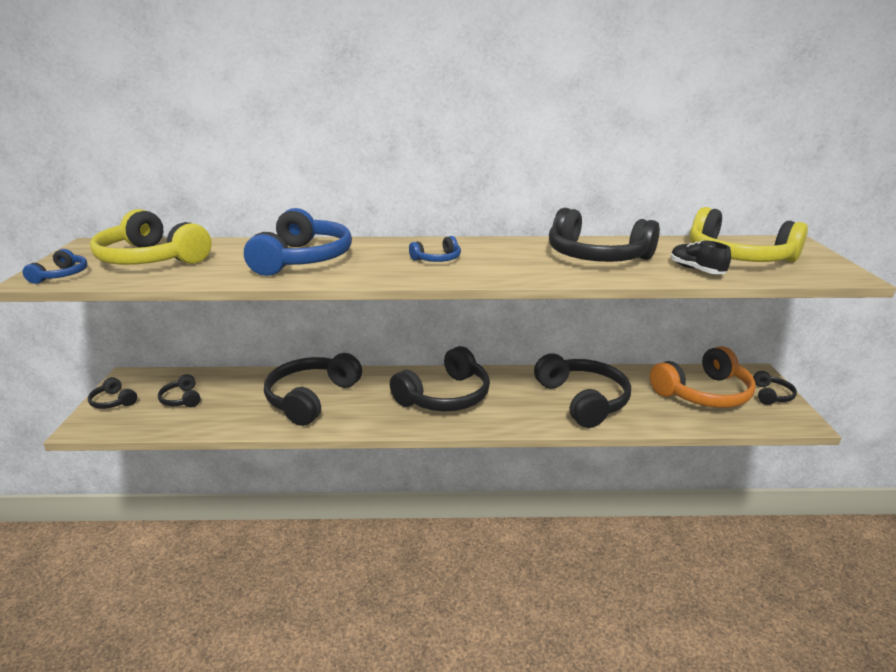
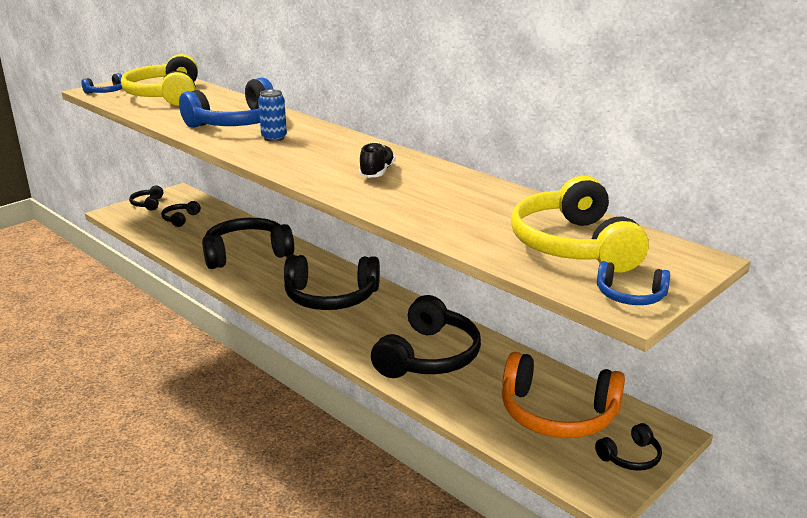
camera: 45 degrees right, 0 degrees up
blue headphones [409,236,461,262] -> blue headphones moved to [597,261,670,305]
black headphones [549,208,660,262] -> none
black shoe [671,240,731,274] -> black shoe moved to [359,142,395,178]
none -> blue can [258,90,287,142]

